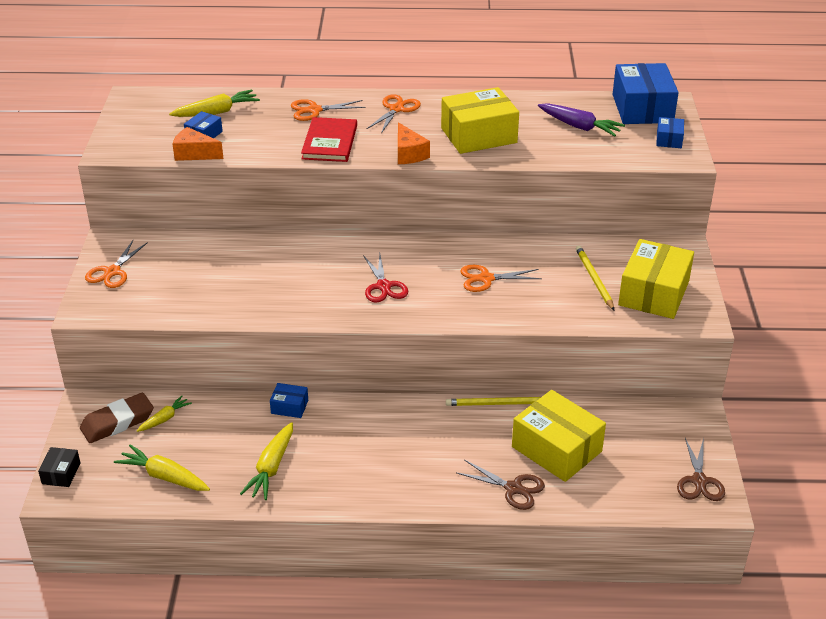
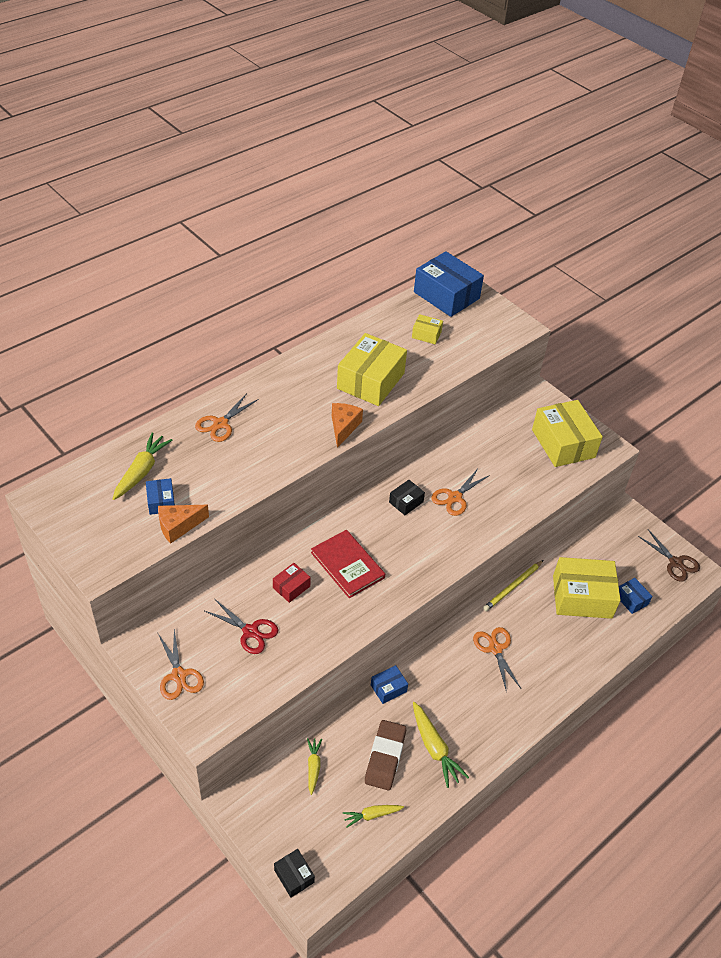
camera: 45 degrees left, 10 degrees up
brown eraser [80,393,154,443] -> brown eraser moved to [365,720,406,790]
yellow carrot [114,444,210,491] -> yellow carrot [343,805,404,828], size x0.62
red book [301,117,357,162] -> red book moved to [311,530,385,598]
red scissors [363,254,408,303] -> red scissors moved to [205,599,278,654]
orange scissors [367,94,421,133] -> orange scissors moved to [473,627,521,692]
orange cheese [398,122,430,164] -> orange cheese turned 105 degrees counterclockwise [332,403,363,448]
brown scissors [457,460,545,510] -> none
purple carrot [538,103,625,137] -> yellow box [412,314,443,344]
yellow pencil [576,246,614,310] -> none
blue box [656,117,684,148] -> blue box moved to [619,578,653,614]
none -> red box [273,563,311,603]
none -> black box [389,480,425,515]

